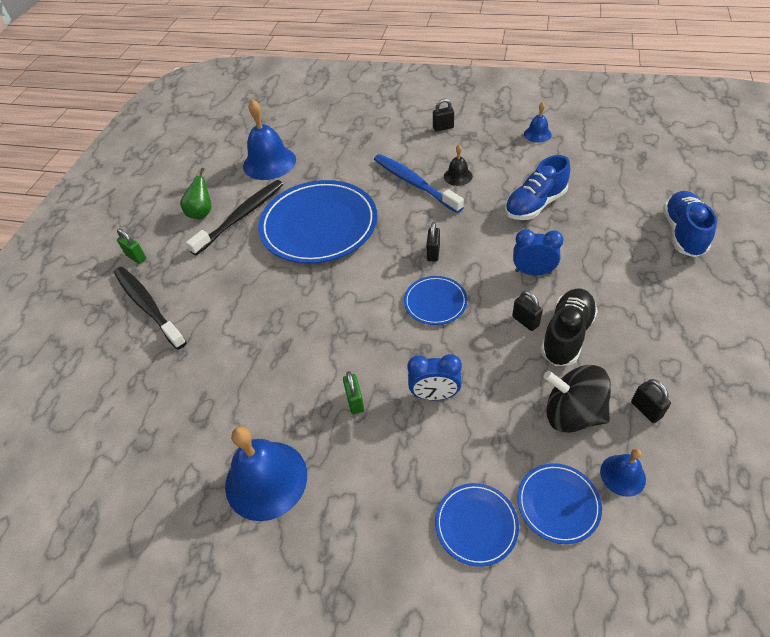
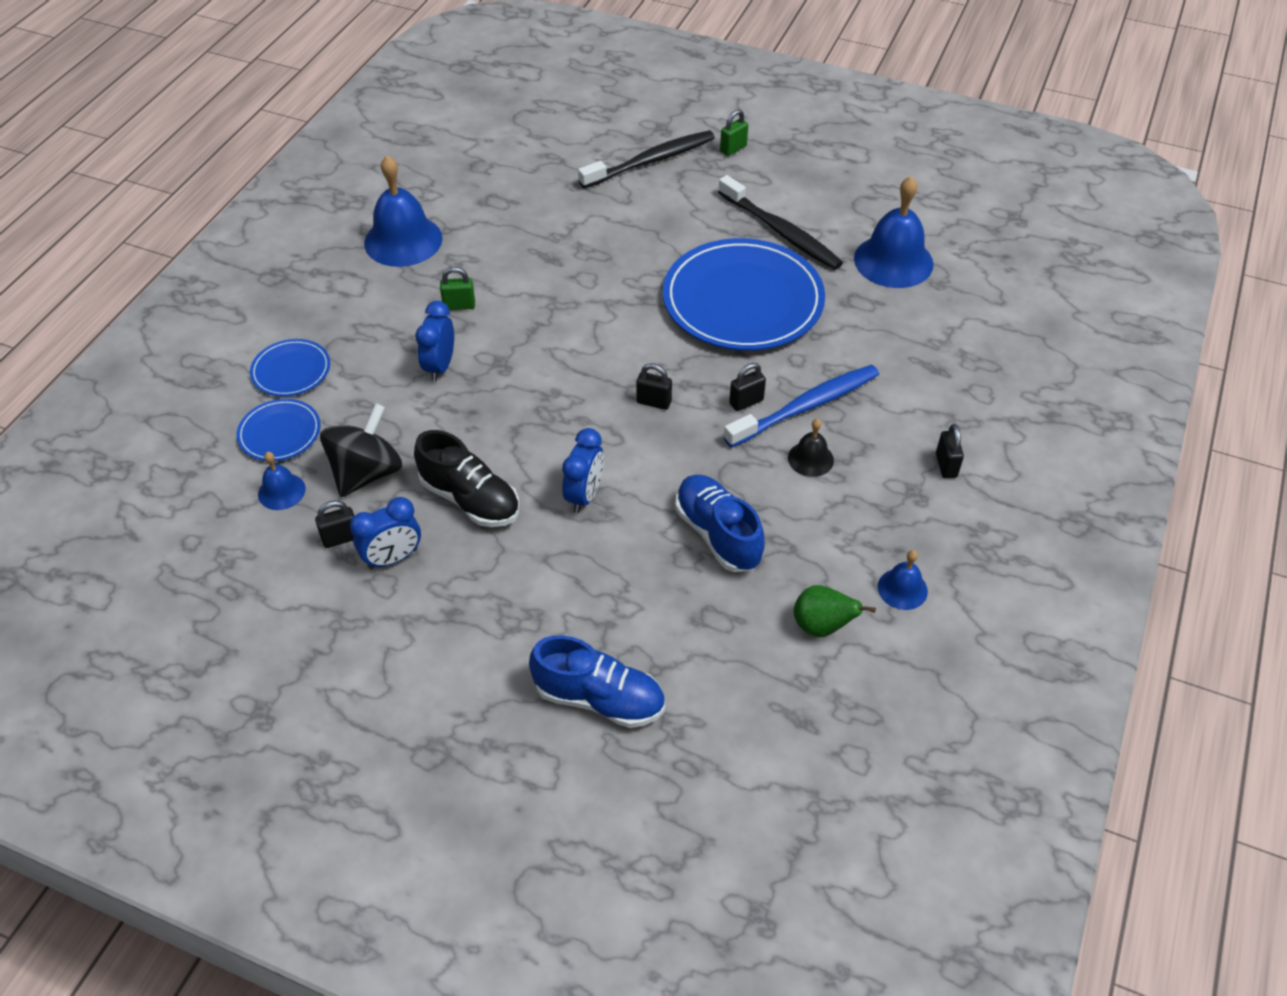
camera: 95 degrees right, 0 degrees up
green pear [180,168,212,219] -> green pear moved to [794,585,876,637]
blue plate [404,276,467,325] -> none
black padlock [512,291,543,331] -> black padlock moved to [729,363,766,411]
none -> blue clock [350,497,421,569]

